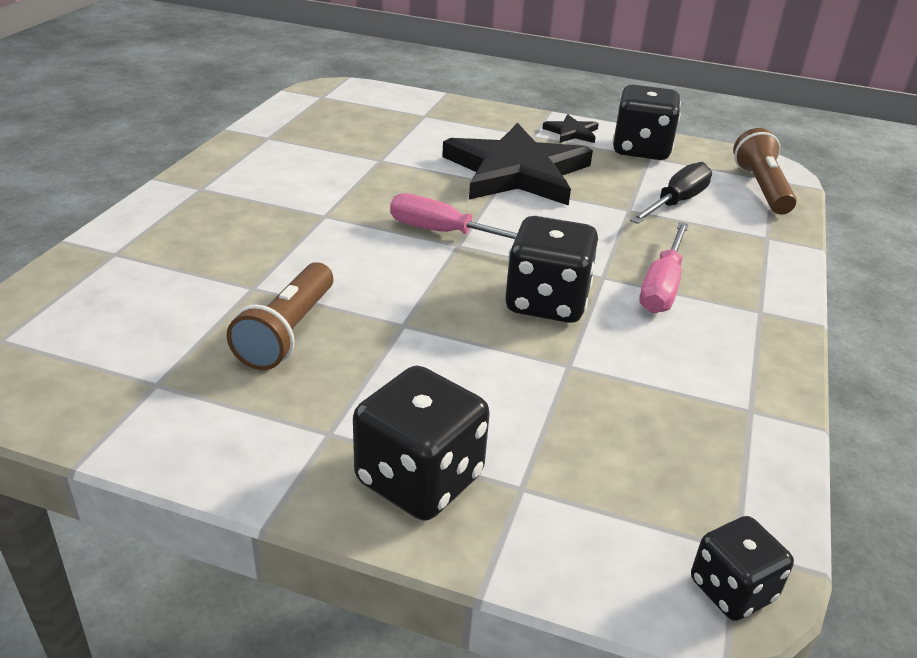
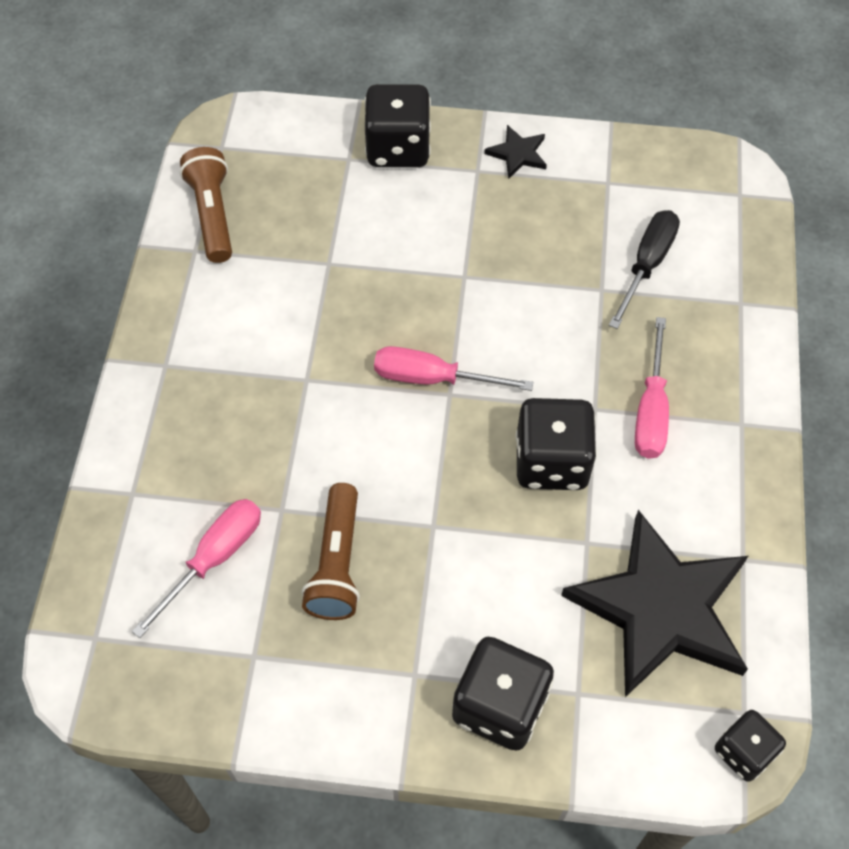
camera: 10 degrees left, 25 degrees up
black star [442,123,593,206] -> black star moved to [561,510,748,697]
black dice [612,85,681,160] -> black dice moved to [364,84,431,167]
brown flashlight [733,128,797,214] -> brown flashlight moved to [180,147,232,263]
none -> pink screwdriver [132,499,261,638]

